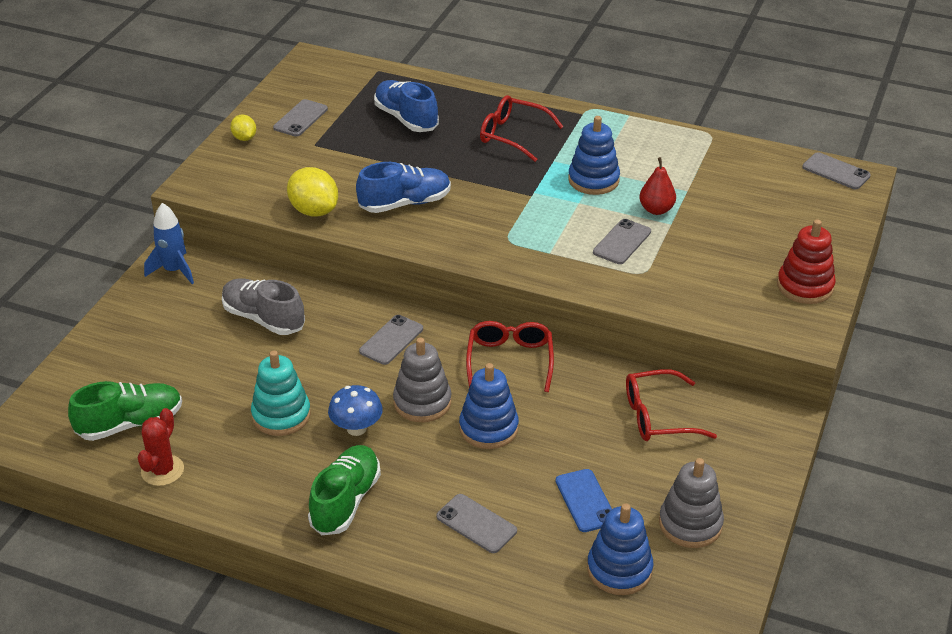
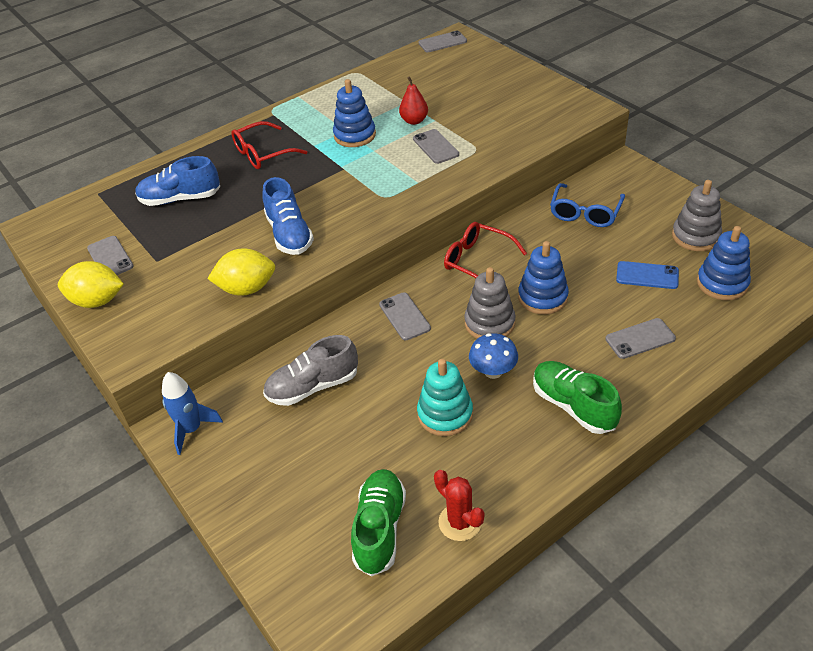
camera: 55 degrees left, 5 degrees up
yellow lemon [230,115,256,141] -> yellow lemon [58,261,124,308], size x1.76
blue shoe [356,162,451,213] -> blue shoe turned 150 degrees clockwise [262,177,314,255]
red glasses [626,369,717,441] -> blue glasses [550,183,625,227]
red stacking toy [777,219,836,304] -> none

